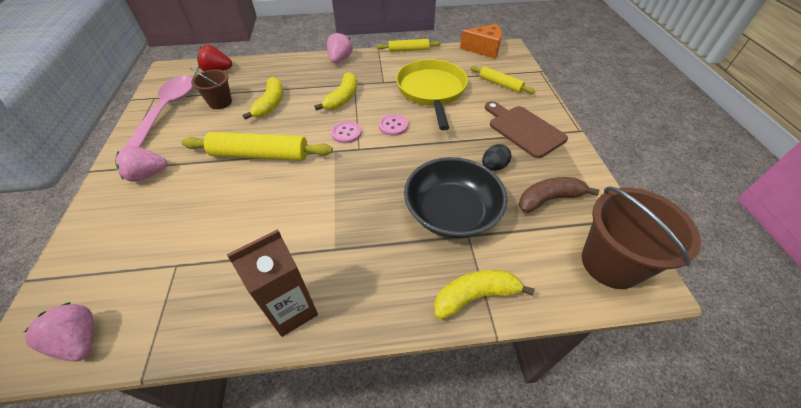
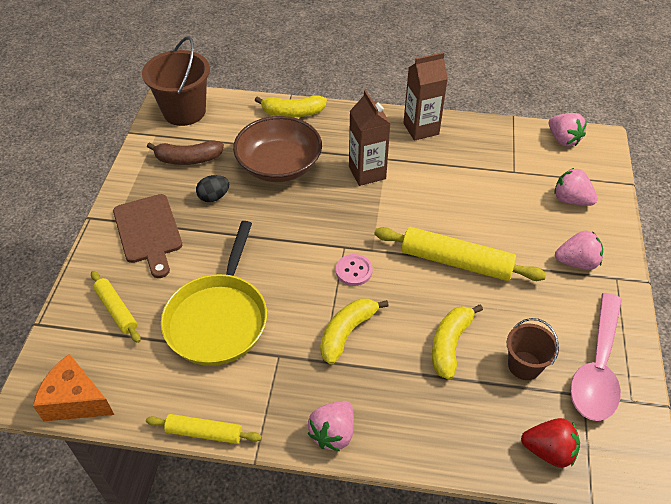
camera: 165 degrees left, 0 degrees up
pink button [379,114,408,136] -> none
black bowl [404,157,507,238] -> brown bowl [233,116,322,182]
none -> brown carton [349,90,391,186]
none -> pink strawberry [554,168,598,206]

